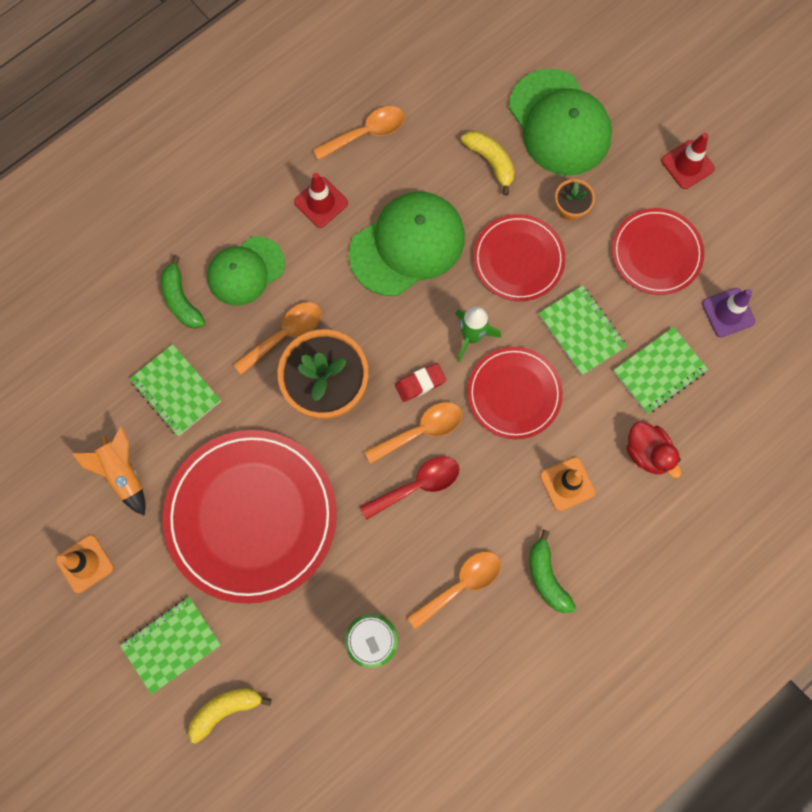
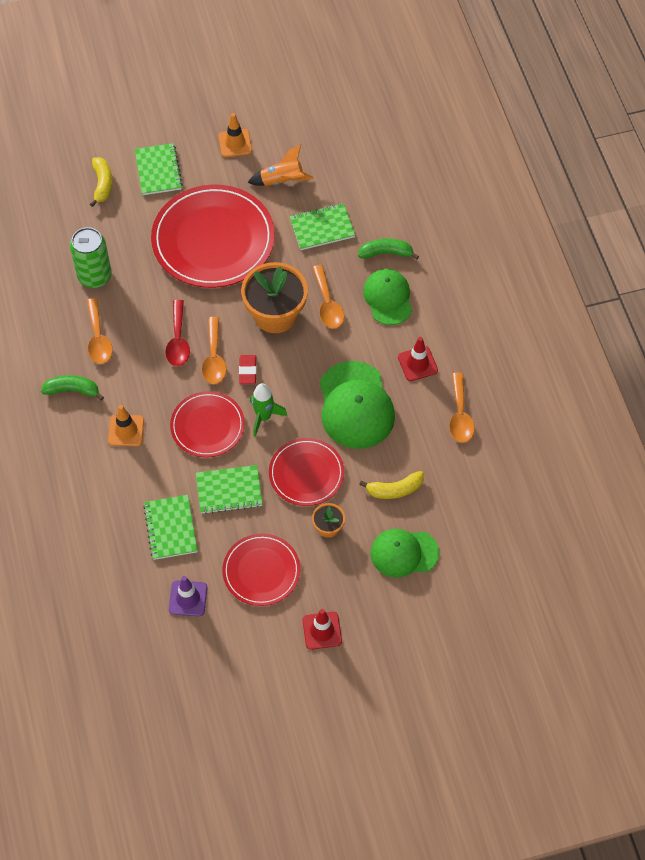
camera: 115 degrees right, 15 degrees down
green cap [509,69,612,176] -> green cap [370,529,439,578], size x0.66
red duck [626,421,681,478] -> none

